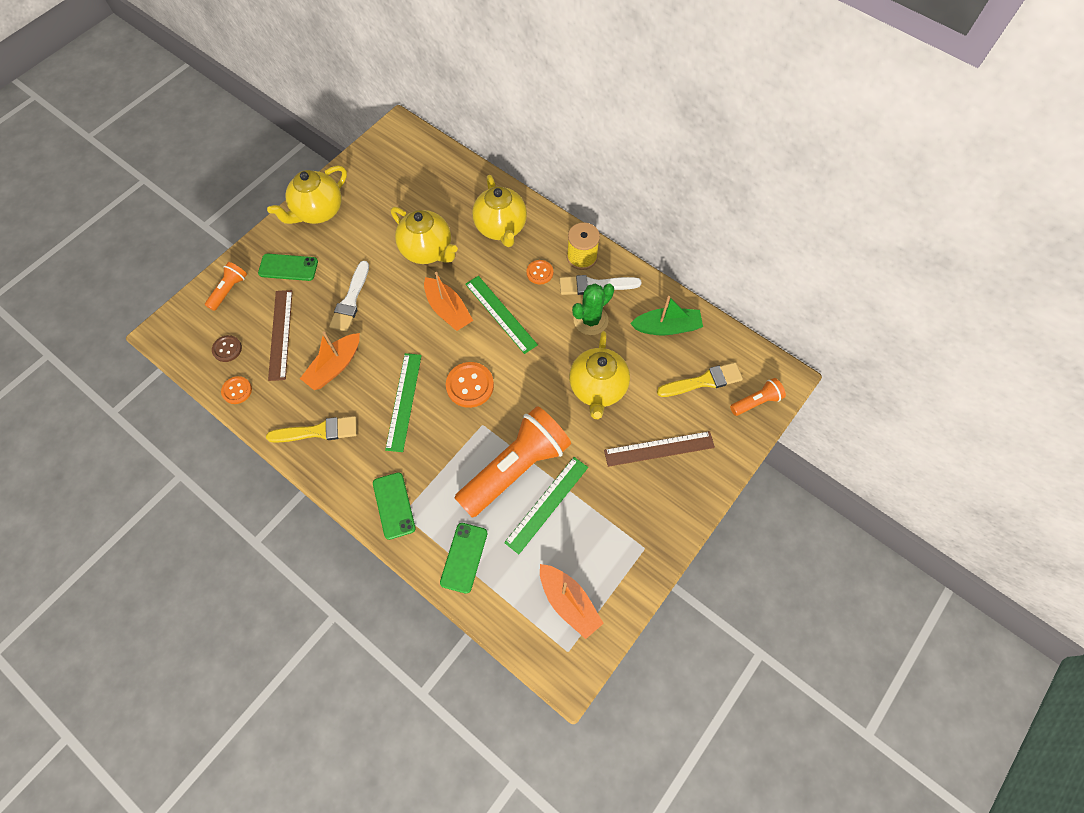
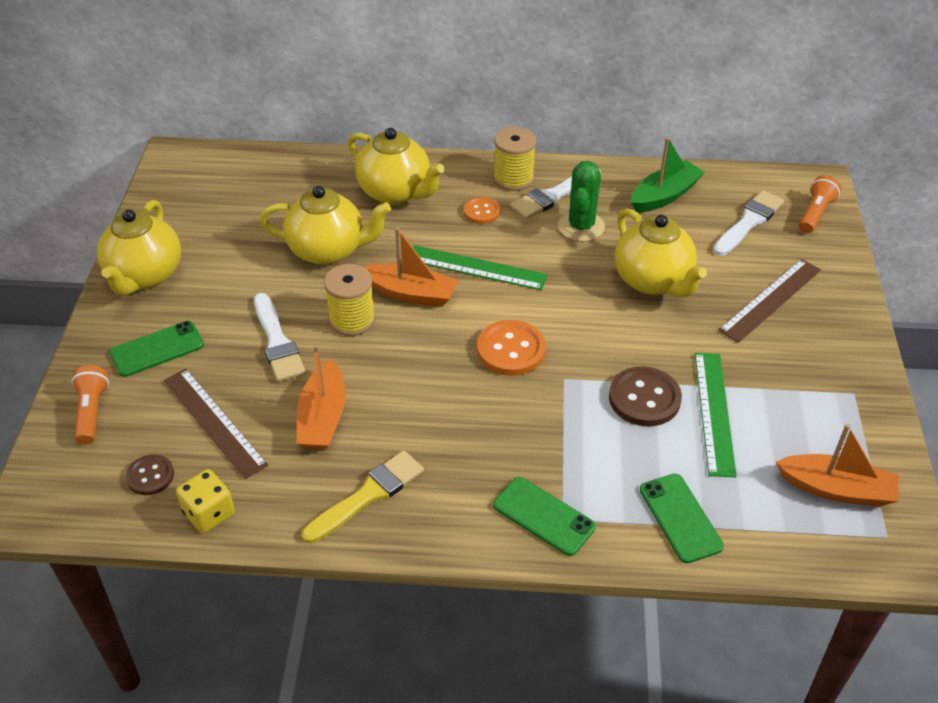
camera: 35 degrees left, 20 degrees down
orange button [221,376,252,404] -> yellow dice [176,469,235,533]
green ruler [385,353,422,452] -> none
orange flashlight [455,406,571,517] -> brown button [609,366,682,426]
yellow brush [657,362,743,397] -> white brush [713,190,784,256]
none -> yellow spool [324,264,375,336]

